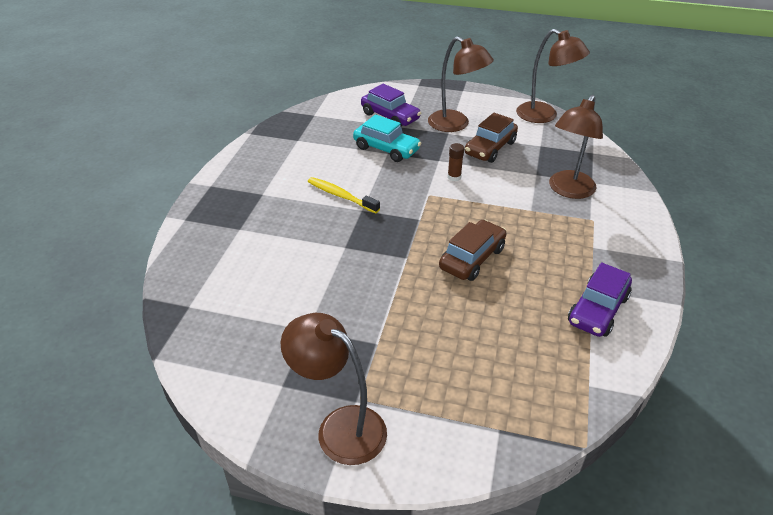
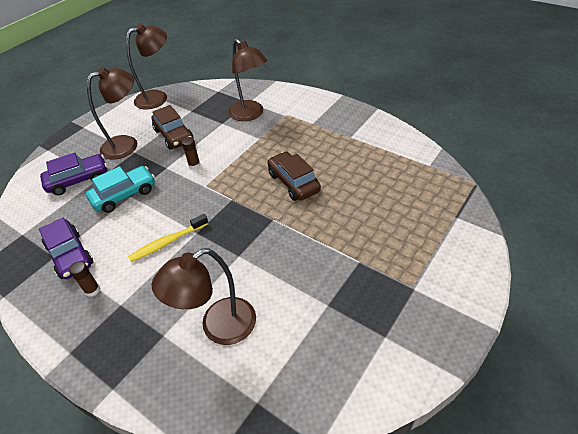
camera: 65 degrees left, 5 degrees up
brown lamp [281,313,387,465] -> brown lamp moved to [152,248,256,345]
purple car [568,262,632,337] -> purple car moved to [39,218,93,279]
none -> brown glue stick [69,261,100,297]

